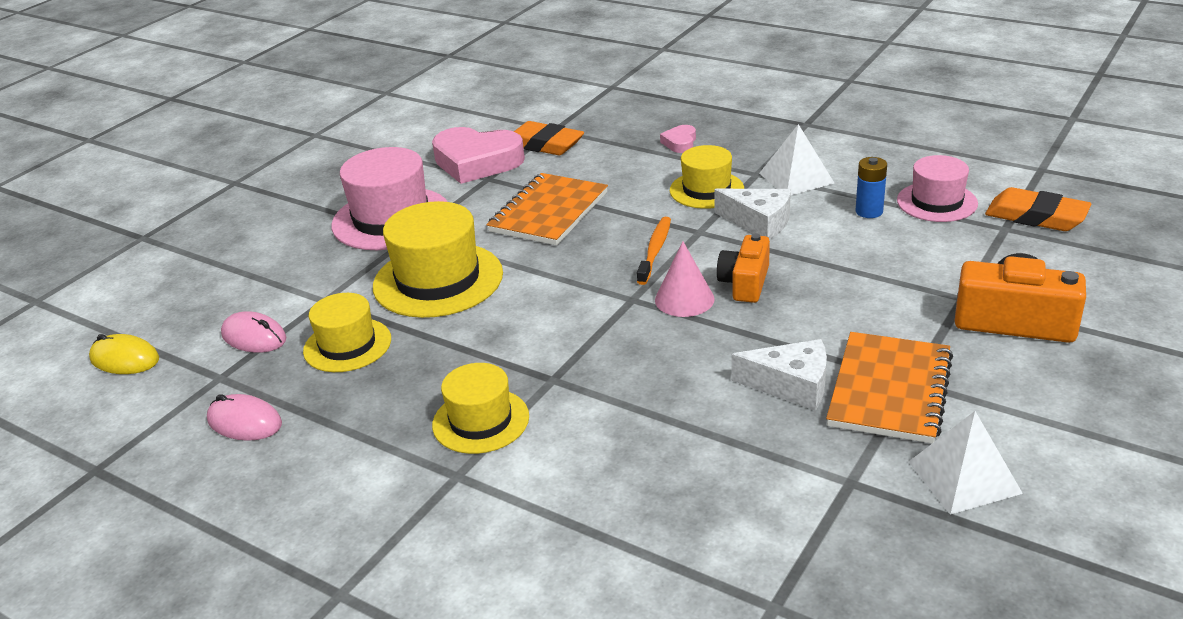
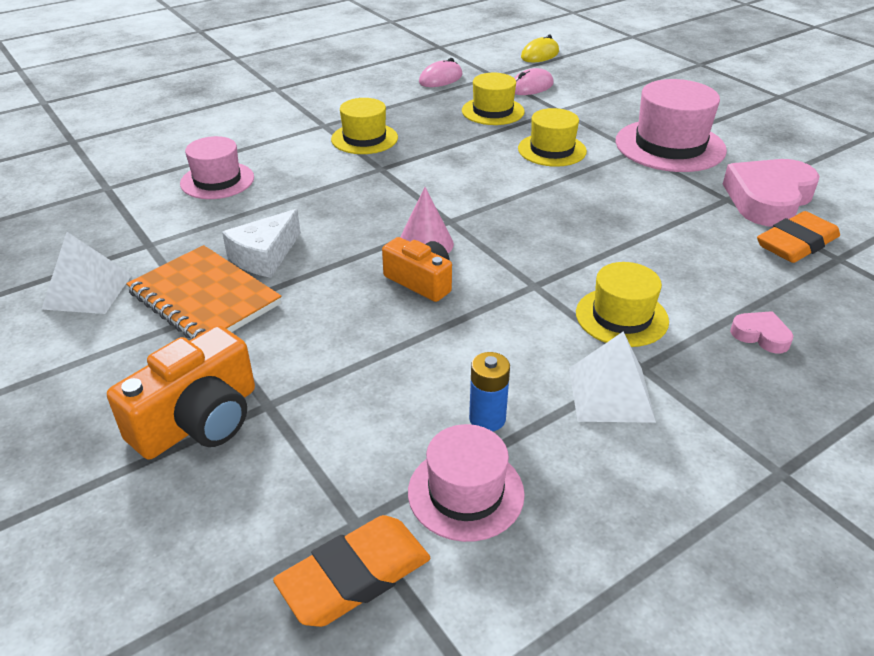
camera: 110 degrees right, 5 degrees up
yellow hat [373,201,503,318] -> yellow hat [518,108,587,167], size x0.63
orange notebook [486,173,608,245] -> none
orange toothbrush [637,217,671,285] -> none
white cheese [714,189,791,240] -> none
none -> pink hat [180,136,254,199]

